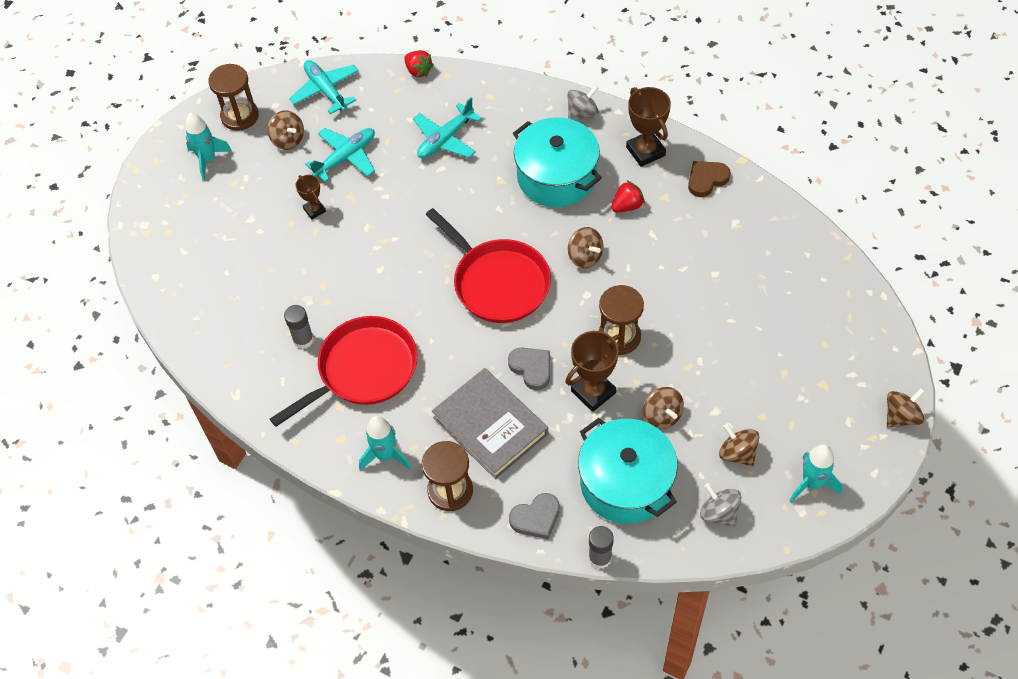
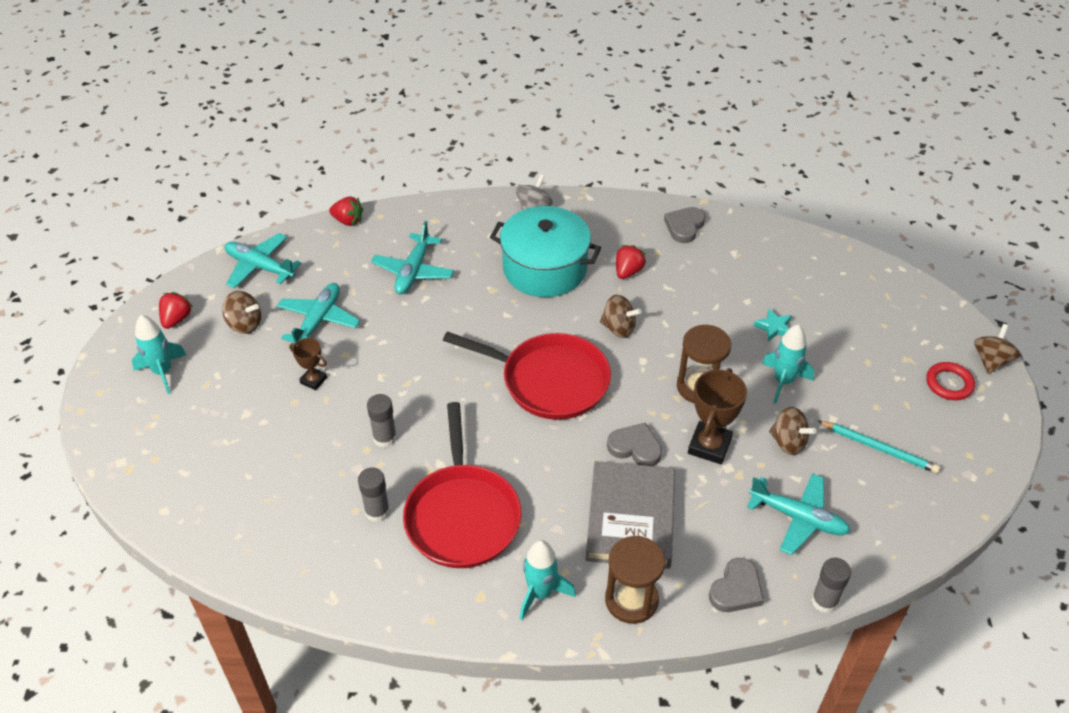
camera: 30 degrees left, 10 degrees down
brown hourglass [208,64,259,131] -> red strawberry [159,292,193,329]
red pan [270,316,418,427] -> red pan turned 150 degrees clockwise [403,402,521,568]
grey book [432,368,548,479] -> grey book turned 75 degrees clockwise [586,461,675,569]
turquoise pot [578,418,678,524] -> turquoise plane [747,473,850,555]
brown trophy [626,87,671,167] -> none
brown heart [688,161,731,197] -> grey heart [664,207,705,243]
grey spinning top [700,483,741,527] -> none
brown spinning top [719,423,759,466] -> turquoise pencil [817,420,940,473]
turquoise rocket [790,444,843,503] -> turquoise rocket moved to [762,324,814,404]
none -> grey glue stick [367,394,397,448]
none -> turquoise star [754,308,792,342]
none -> red ring [926,362,975,400]

